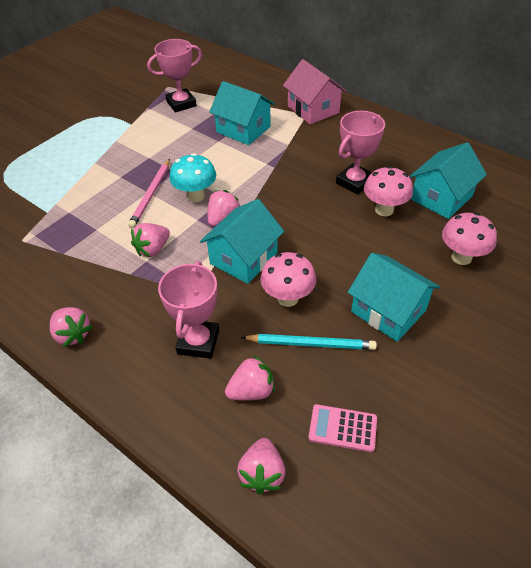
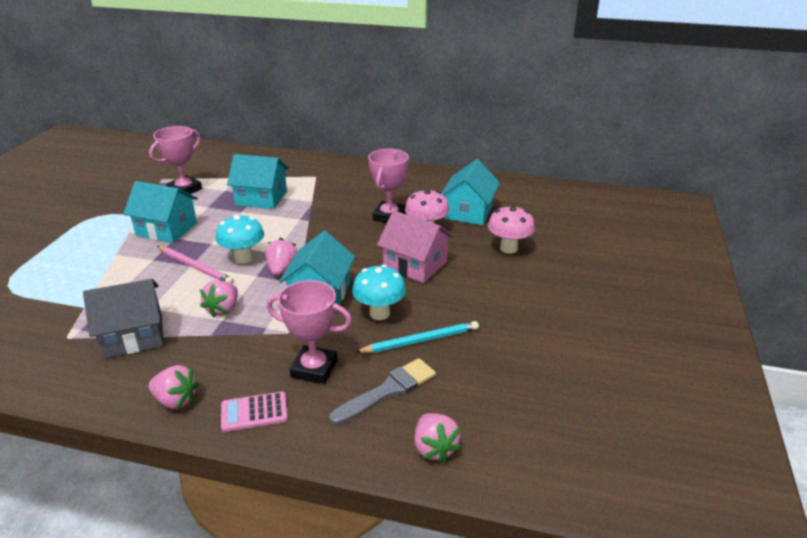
camera: 25 degrees left, 15 degrees down
pink pencil [128,159,170,228] -> pink pencil turned 45 degrees counterclockwise [157,246,234,284]
pink trophy [158,261,219,359] -> pink trophy turned 60 degrees counterclockwise [267,280,352,384]
pink strawberry [225,356,275,401] -> grey brush [329,358,436,425]
pink mushroom [260,252,316,307] -> turquoise mushroom [352,265,406,320]
pink house [283,59,347,124] -> pink house moved to [377,211,454,283]
pink calculator [308,404,377,452] -> pink calculator moved to [221,392,288,432]
turquoise house [348,253,440,342] -> turquoise house moved to [123,181,198,243]
none -> grey house [83,279,163,358]

